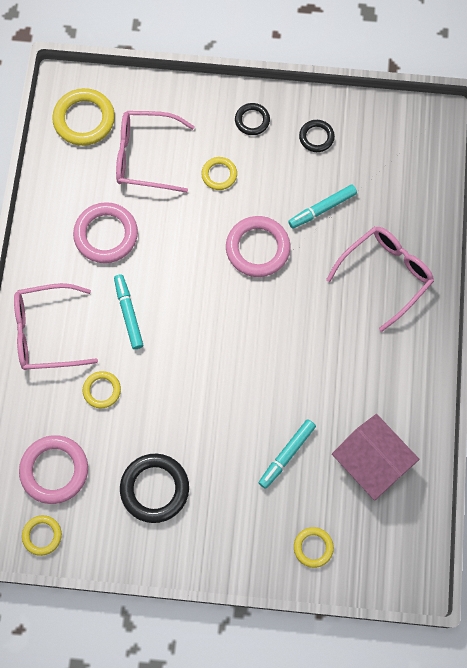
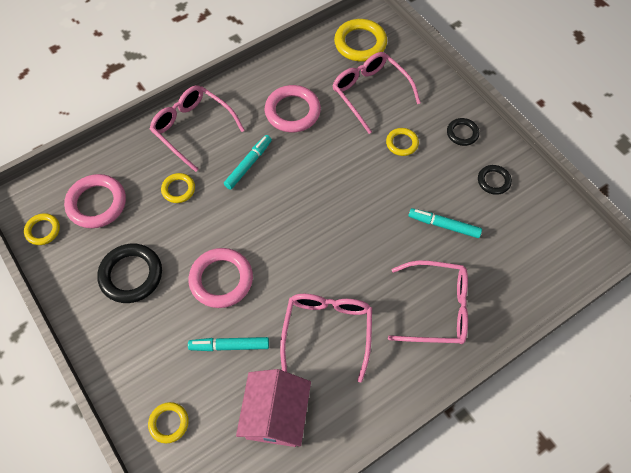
camera: 50 degrees right, 10 degrees down
pink ring [226,216,290,277] -> pink ring moved to [188,248,253,308]
none -> pink glasses [280,294,372,383]

